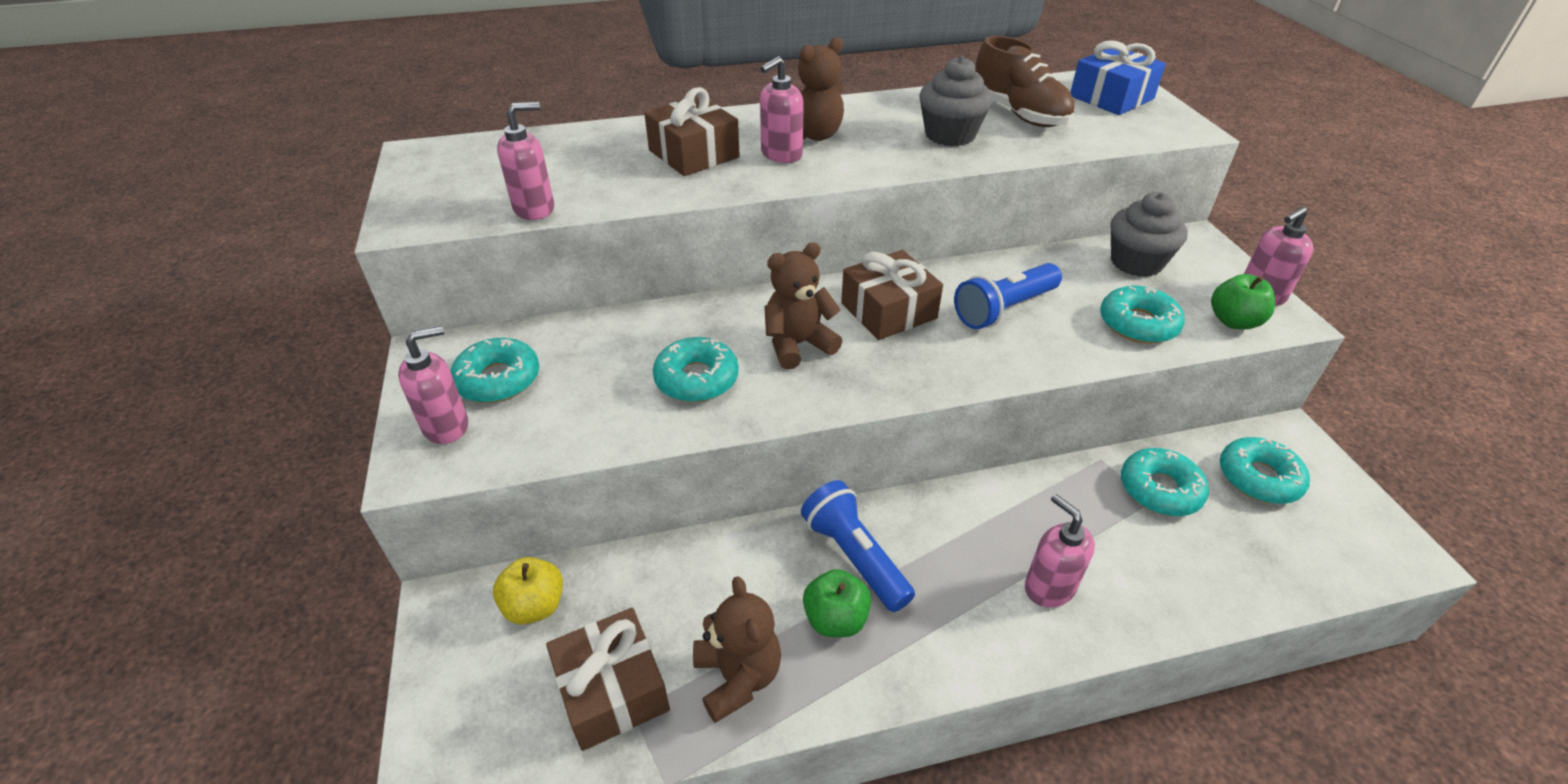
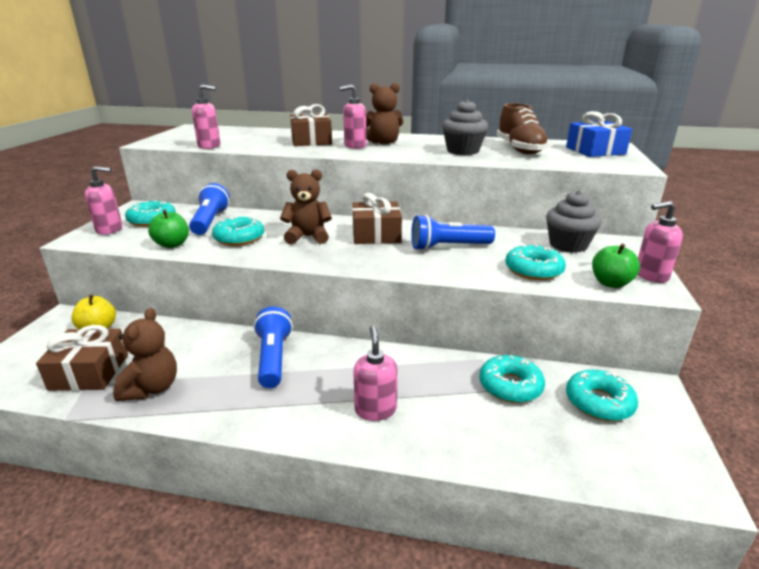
camera: 25 degrees right, 15 degrees down
green apple [803,569,871,637] -> green apple moved to [148,209,189,248]
none -> blue flashlight [189,183,230,235]

